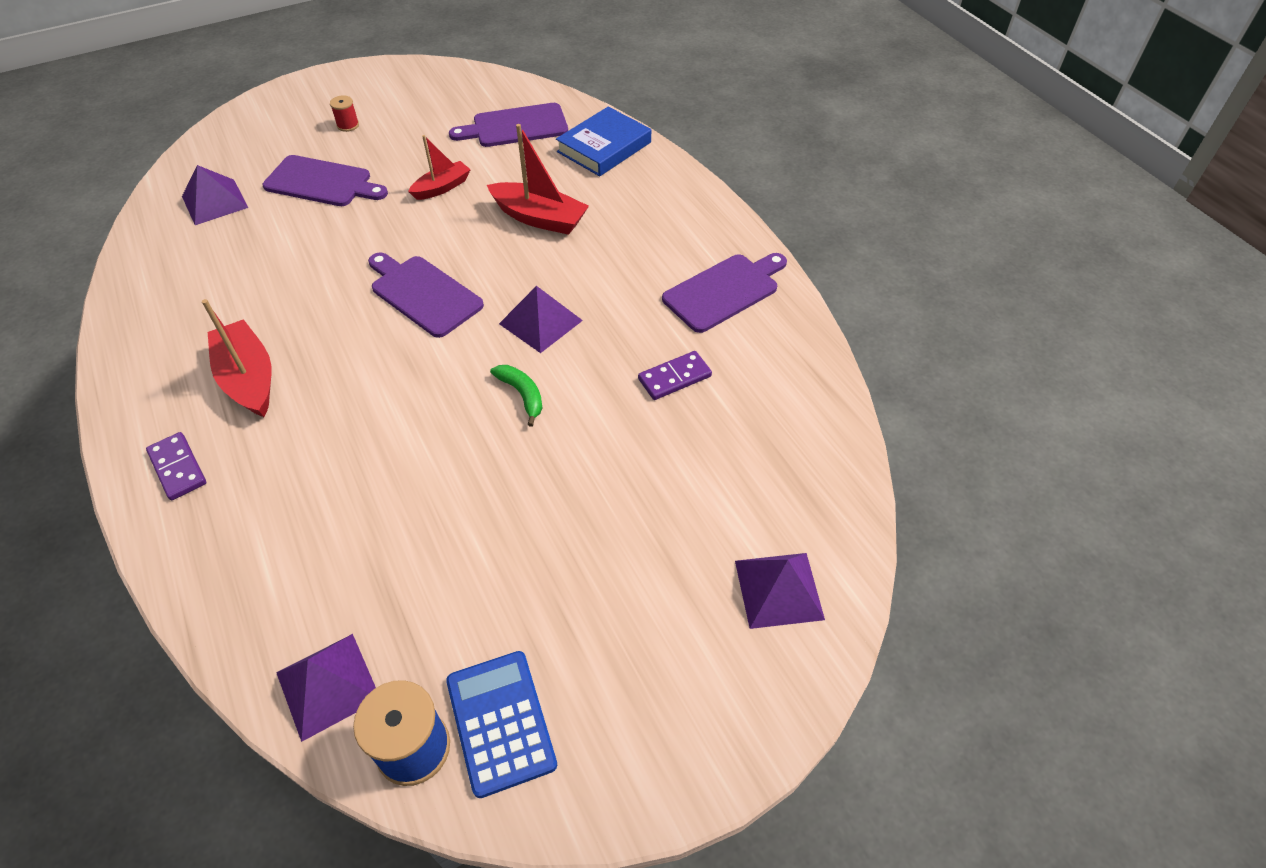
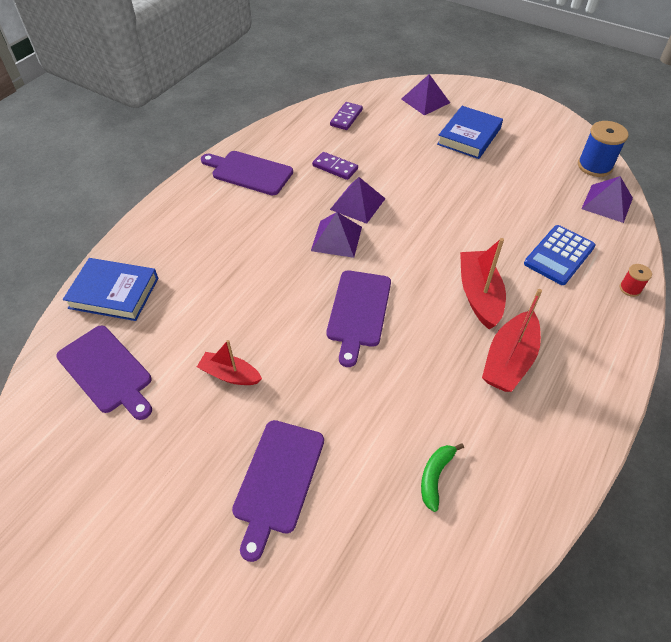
camera: 120 degrees left, 0 degrees up
purple domino [146,432,206,500] -> purple domino moved to [330,102,363,130]
purple pyramid [182,165,248,225] -> purple pyramid moved to [330,177,385,224]
purple cutting board [262,155,388,206] -> purple cutting board turned 150 degrees counterclockwise [232,420,324,562]
red spool [330,95,359,132] -> red spool moved to [620,264,652,297]
blue calculator [446,651,557,798] -> blue calculator moved to [524,225,596,285]
red boat [487,124,589,235] -> red boat moved to [460,238,506,329]
green banana [490,365,542,427] -> green banana moved to [421,443,464,512]
none -> blue book [437,106,503,159]

